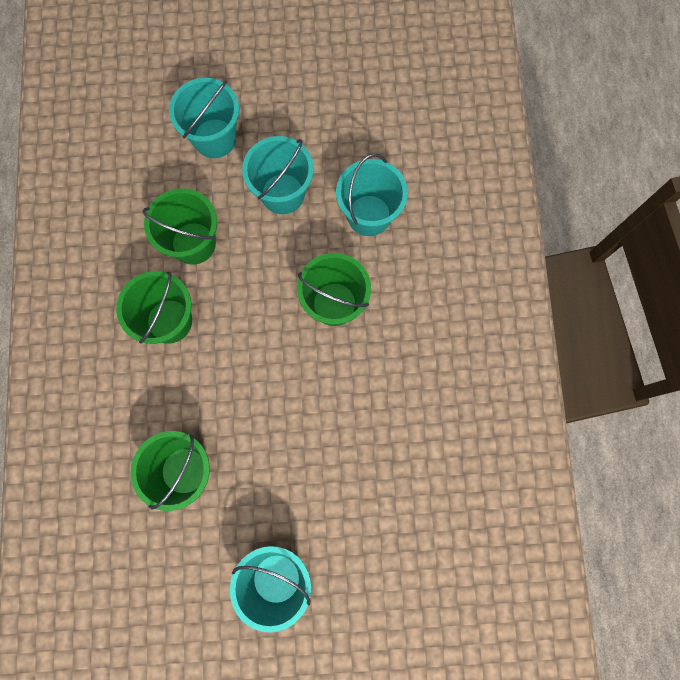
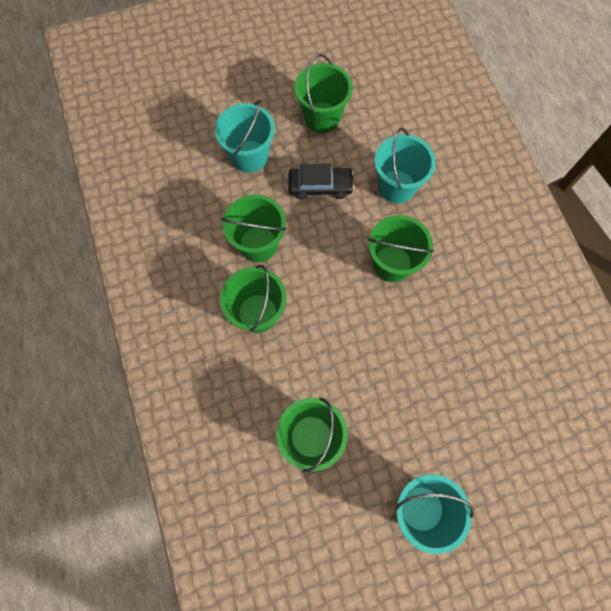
camera: 15 degrees left, 5 degrees down
turquoise bucket [242,136,314,214] -> black car [289,164,354,199]
none -> green bucket [294,54,353,133]

